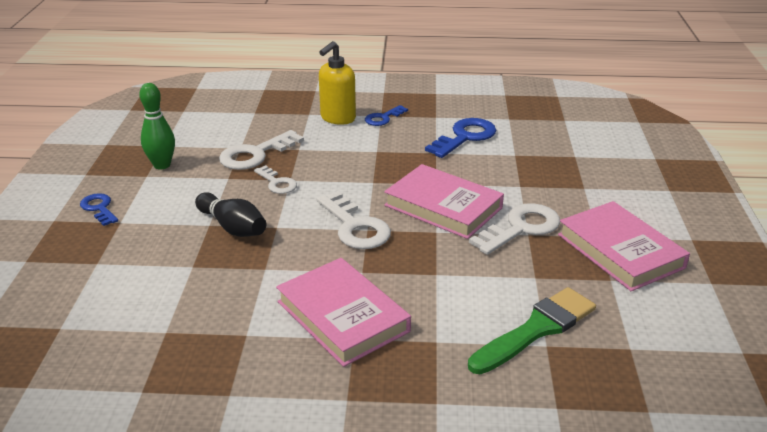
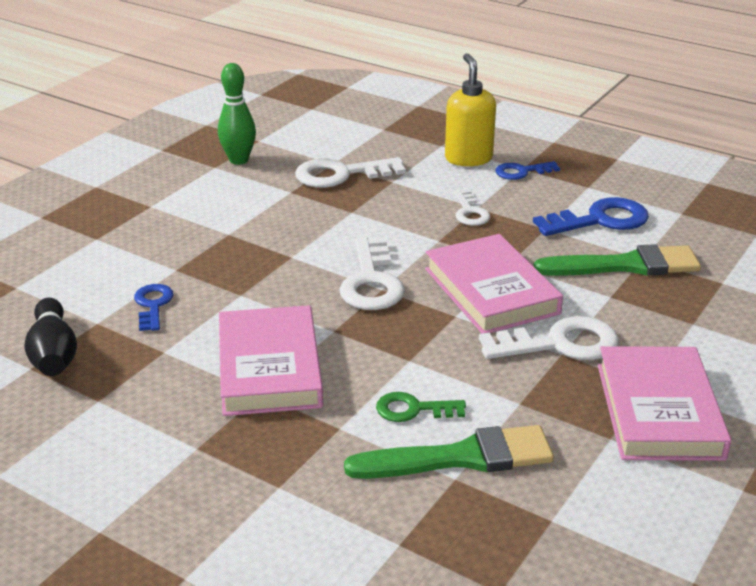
camera: 30 degrees right, 0 degrees up
blue key [80,193,118,226] -> blue key moved to [134,284,173,331]
black bowling pin [195,192,266,237] -> black bowling pin moved to [24,298,77,376]
white key [254,165,297,194] -> white key moved to [453,189,490,226]
yellow soap dispenser [319,41,356,125] -> yellow soap dispenser turned 105 degrees clockwise [445,53,496,166]
none -> green key [376,392,466,422]
none -> green brush [534,244,701,276]

